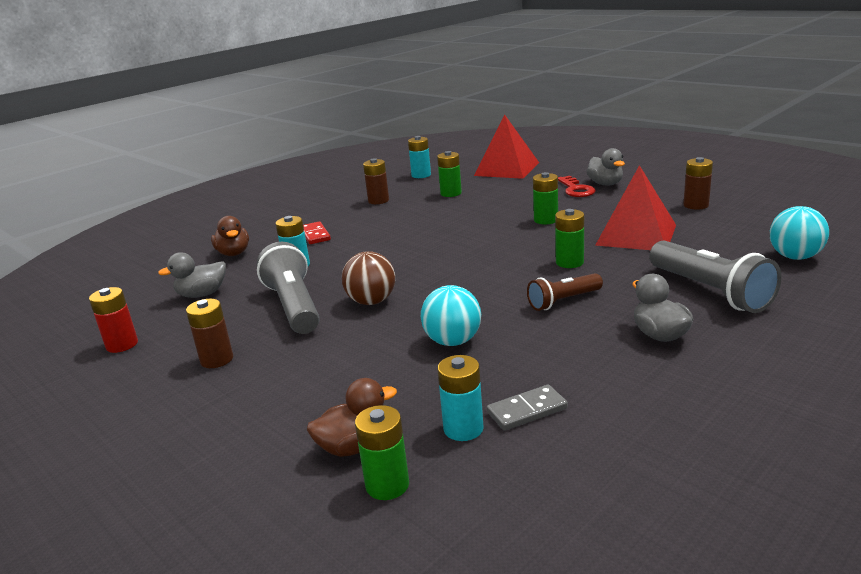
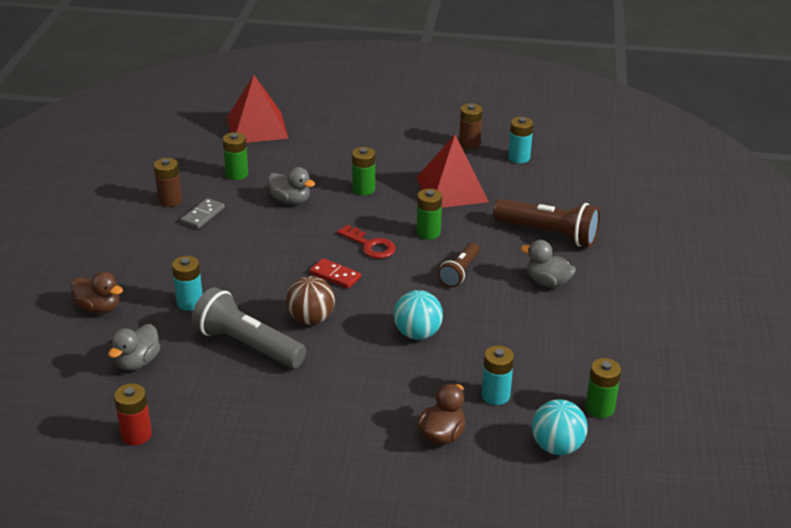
camera: 40 degrees left, 10 degrees up
brown battery [186,299,233,368] -> none
red domino [303,221,331,244] -> red domino moved to [310,258,361,289]
green battery [355,405,409,500] -> green battery moved to [585,358,621,418]
turquoise battery [408,136,431,178] -> turquoise battery moved to [508,117,533,163]
grey domino [487,385,568,431] -> grey domino moved to [181,198,225,229]
red key [558,176,596,197] -> red key moved to [337,225,396,259]
grey duck [586,148,625,186] -> grey duck moved to [268,167,315,204]
grey flashlight [649,240,782,313] -> brown flashlight [493,199,600,247]
turquoise ball [770,206,829,260] -> turquoise ball moved to [532,399,588,455]

